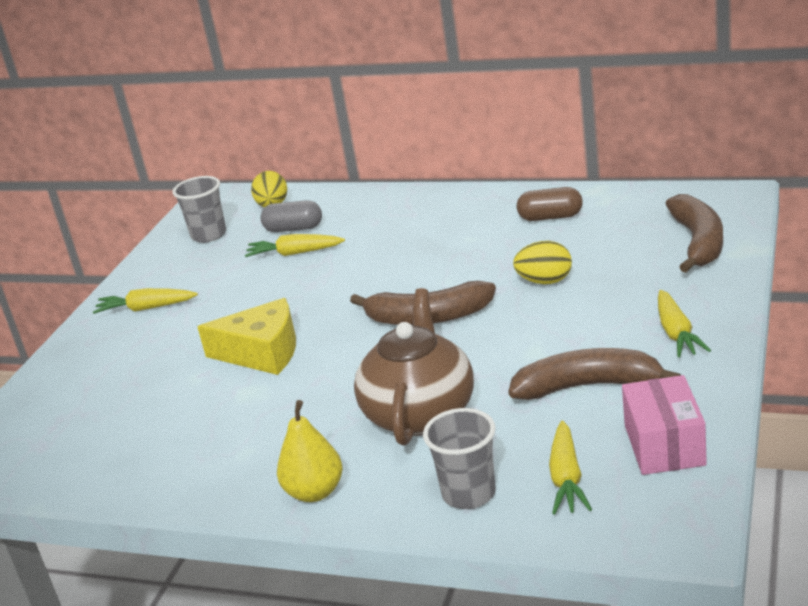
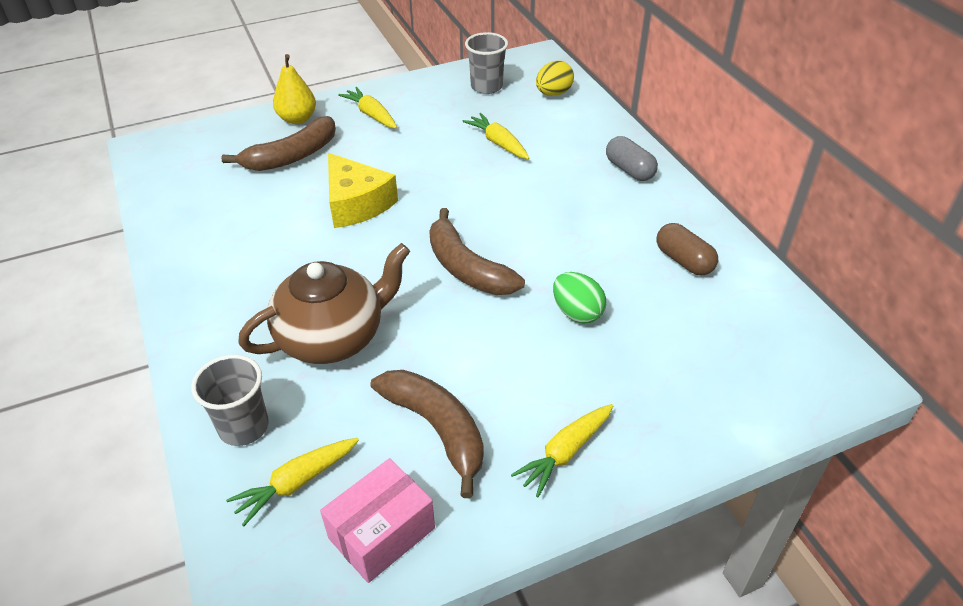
camera: 45 degrees right, 15 degrees up
grey capsule [260,200,322,232] -> grey capsule moved to [606,136,658,181]
yellow pear [277,400,343,502] -> yellow pear moved to [273,54,316,124]
yellow egg [513,241,572,284] -> green egg [553,272,606,324]
brown banana [666,194,723,273] -> brown banana moved to [222,116,336,171]

